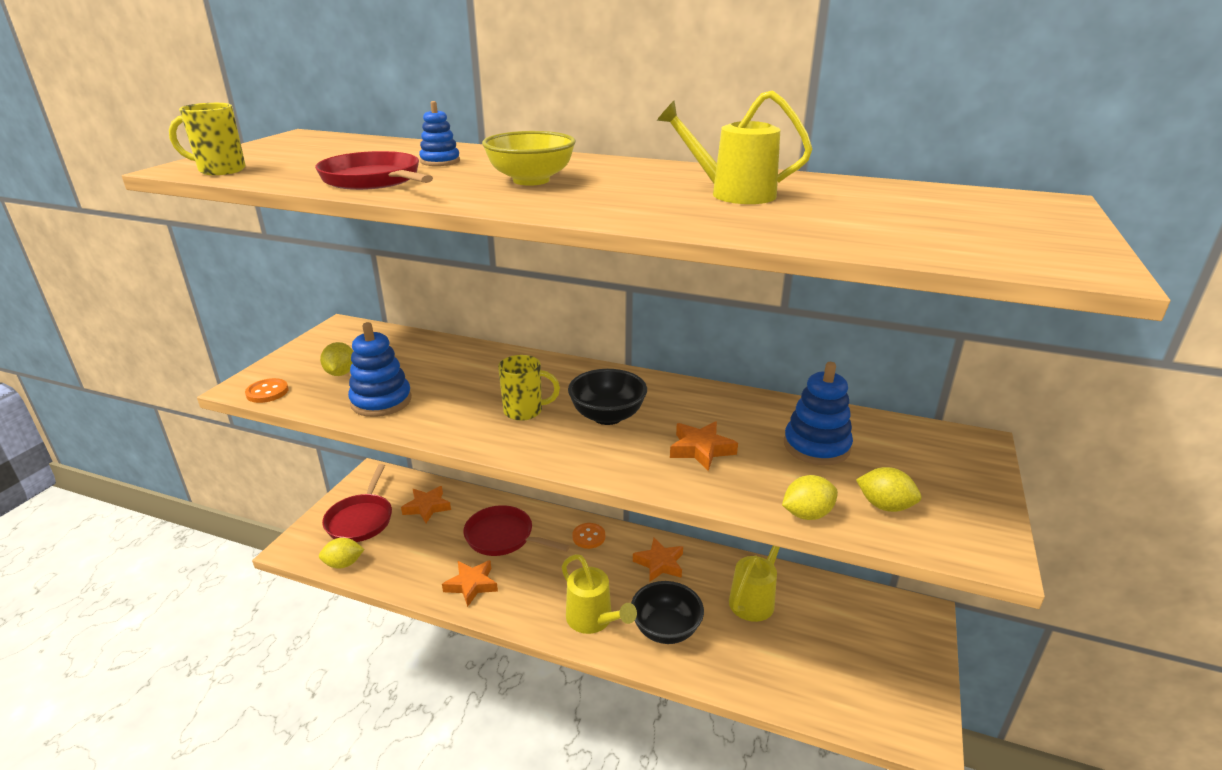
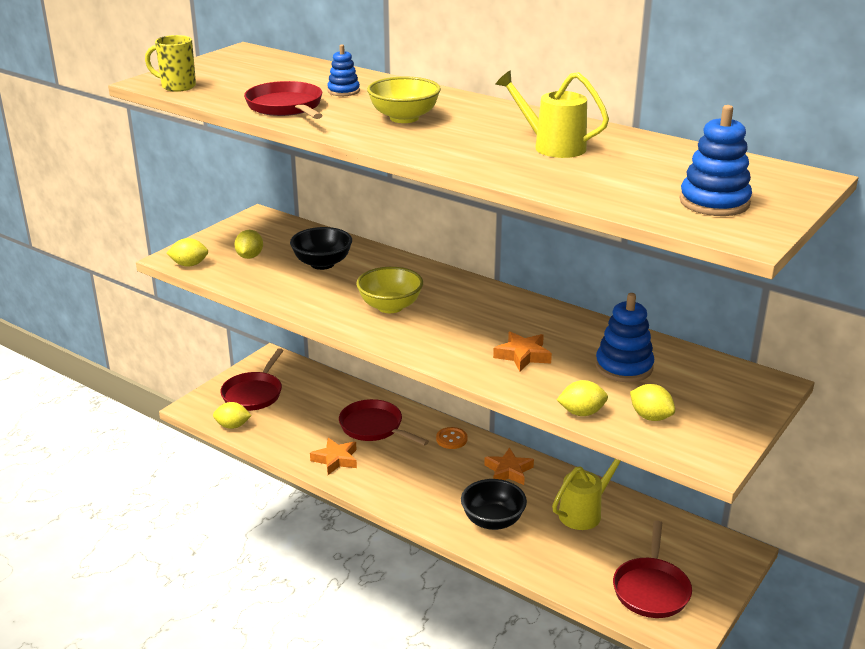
camera: 15 degrees right, 0 degrees up
orange button [245,378,288,403] -> yellow lemon [167,238,208,267]
blue stacking toy [348,322,412,417] -> blue stacking toy moved to [680,105,752,216]
orange star [401,486,451,523] -> none
yellow mug [498,355,560,421] -> yellow bowl [356,267,423,313]
yellow watering can [562,554,637,634] -> none
black bowl [568,369,647,425] -> black bowl moved to [290,227,352,270]
none -> red pan [613,520,692,618]

